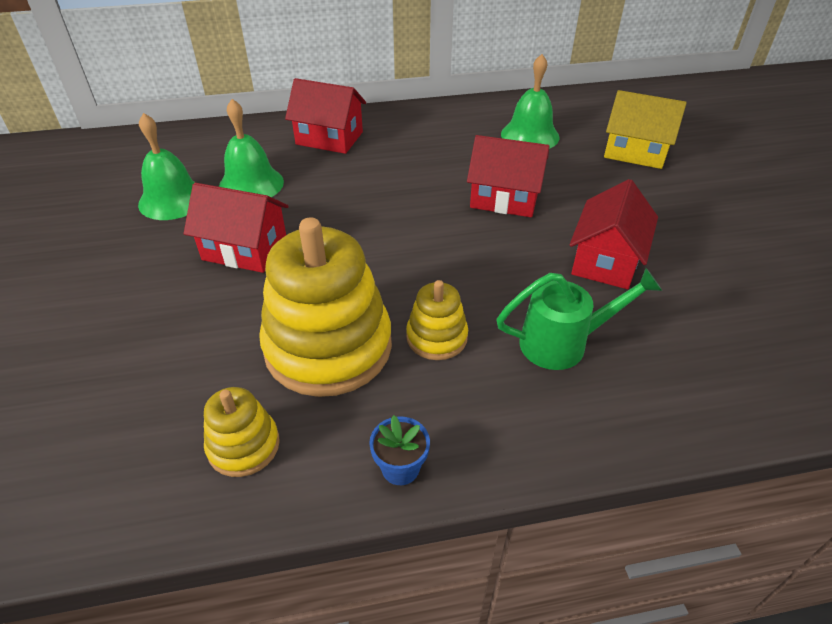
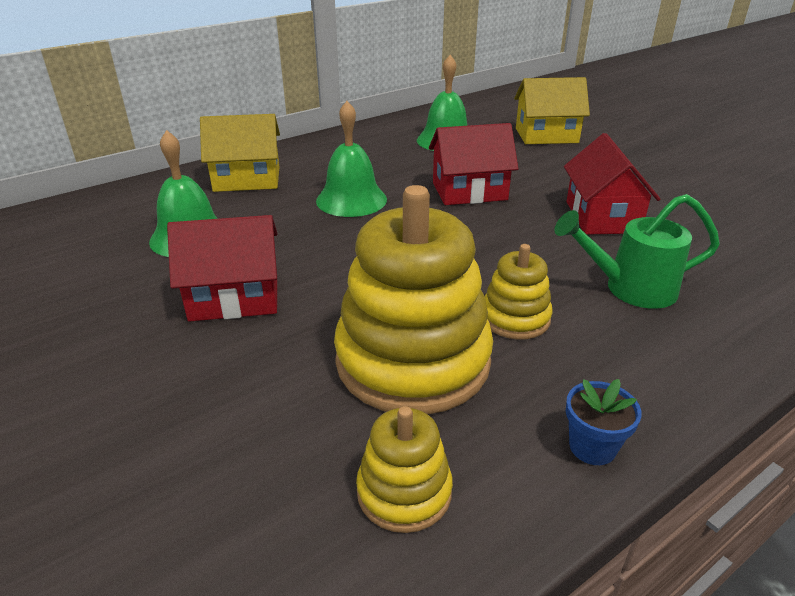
camera: 25 degrees left, 10 degrees down
green bell [138,113,196,220] -> green bell moved to [316,101,387,217]
red house [285,78,366,154] -> yellow house [200,114,280,192]
green watering can [496,268,662,370] -> green watering can turned 150 degrees counterclockwise [555,194,720,309]

